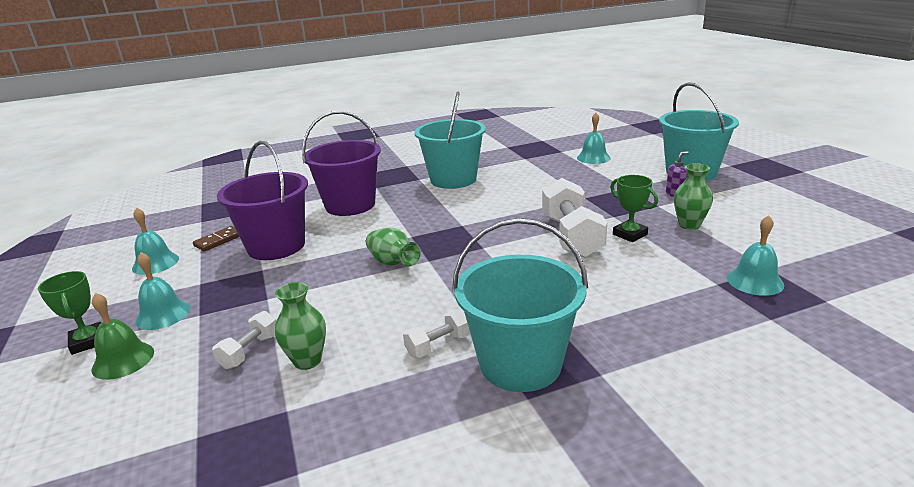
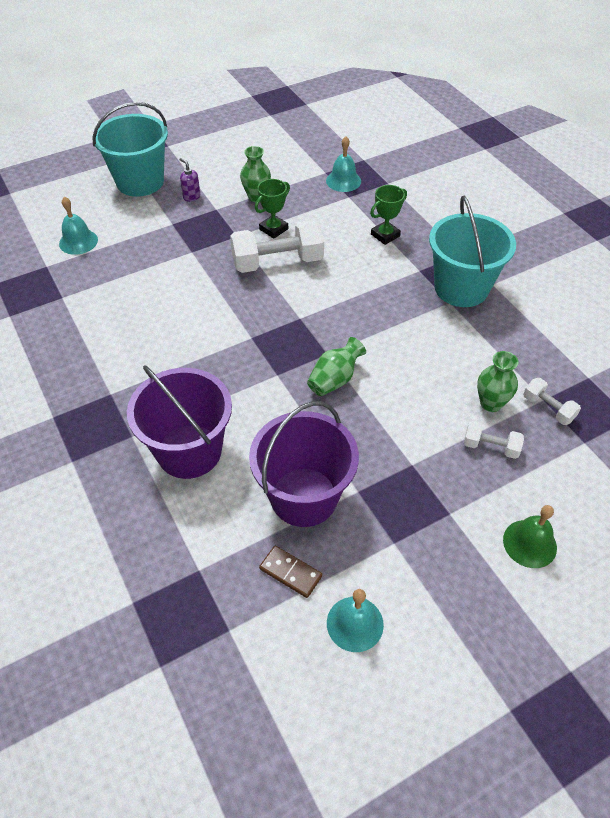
camera: 100 degrees left, 25 degrees up
green trophy [38,271,101,355] -> green trophy moved to [370,185,407,245]
turquoise bell [135,252,190,330] -> none
white dumbbell [403,309,470,358] -> white dumbbell moved to [523,378,581,425]
turquoise bucket [415,91,486,189] -> none

